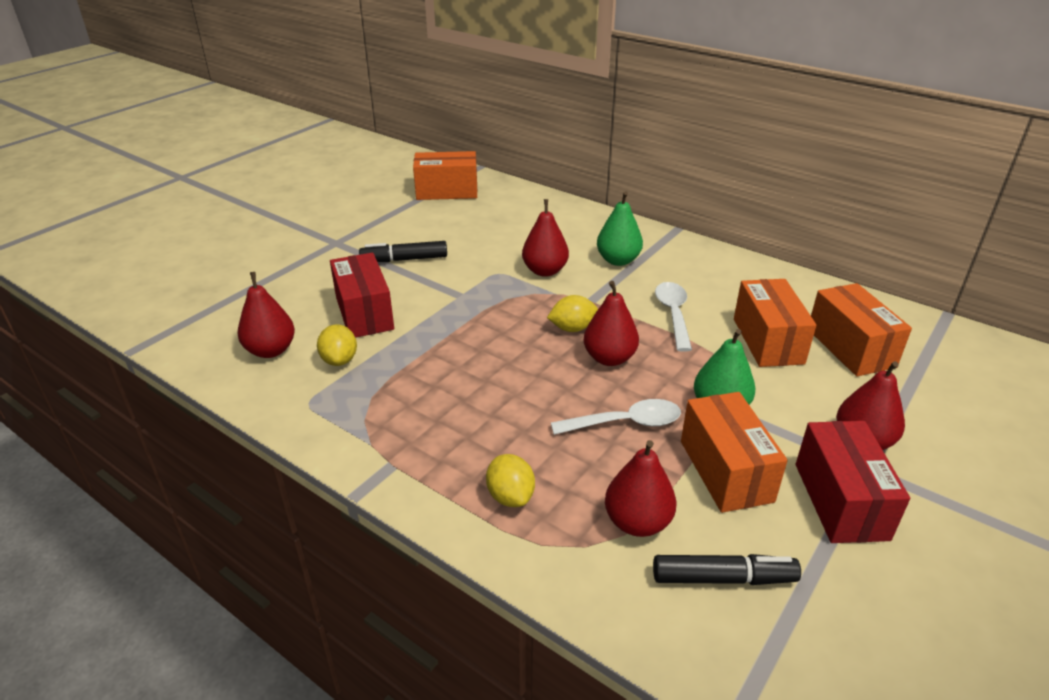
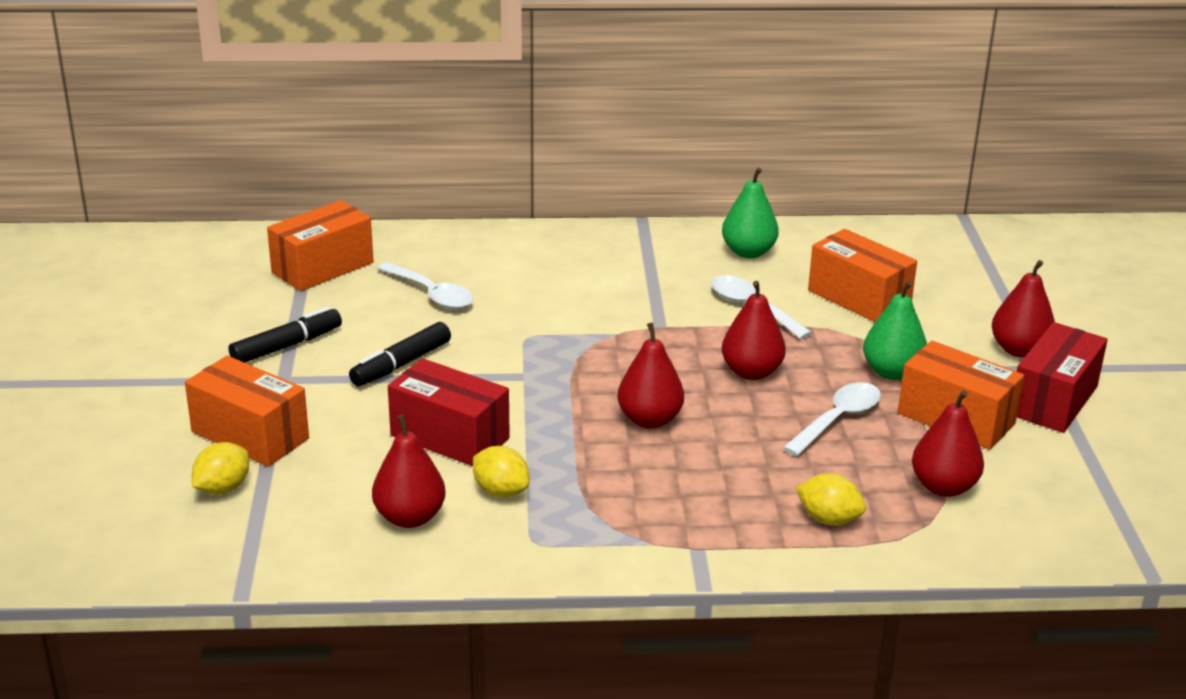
camera: 40 degrees left, 5 degrees down
red pear [522,199,569,277] -> red pear moved to [617,323,684,428]
yellow lemon [547,295,598,332] -> yellow lemon moved to [192,442,249,495]
green pear [597,192,643,266] -> green pear moved to [722,168,779,258]
black marker [653,554,801,585] -> black marker moved to [229,307,342,363]
red box [796,421,910,543] -> red box turned 75 degrees clockwise [1017,322,1108,433]
orange box [811,283,912,376] -> orange box moved to [185,356,309,467]
none -> white spoon [377,262,474,309]

